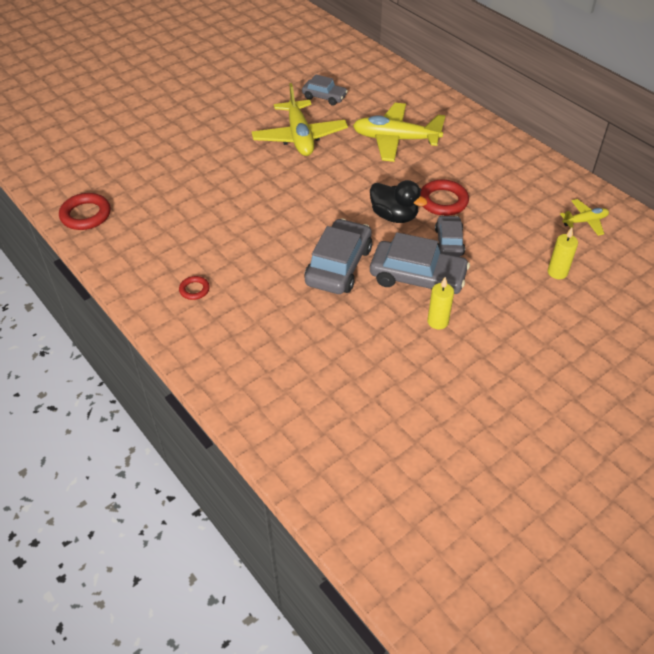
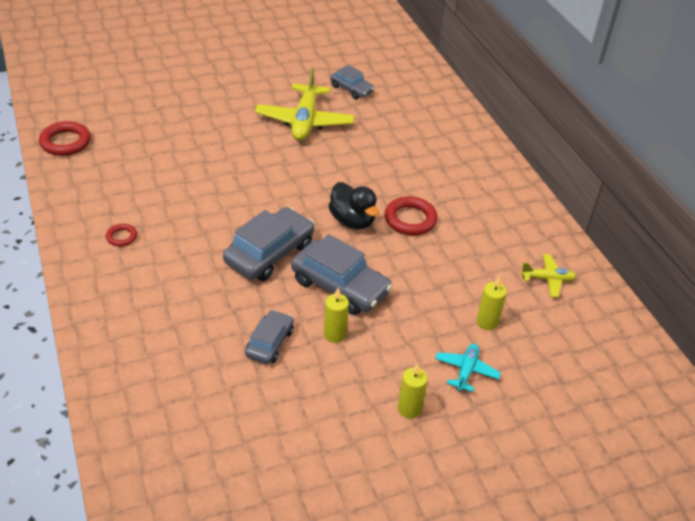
camera: 15 degrees right, 5 degrees down
yellow plane [353,103,445,162] -> none
grey car [435,215,465,257] -> grey car moved to [245,310,294,364]
none -> yellow candle [398,363,428,419]
none -> turquoise plane [435,344,501,392]

